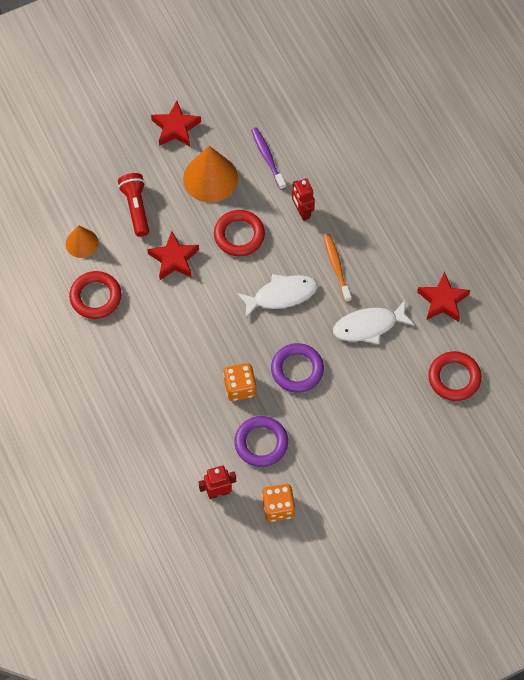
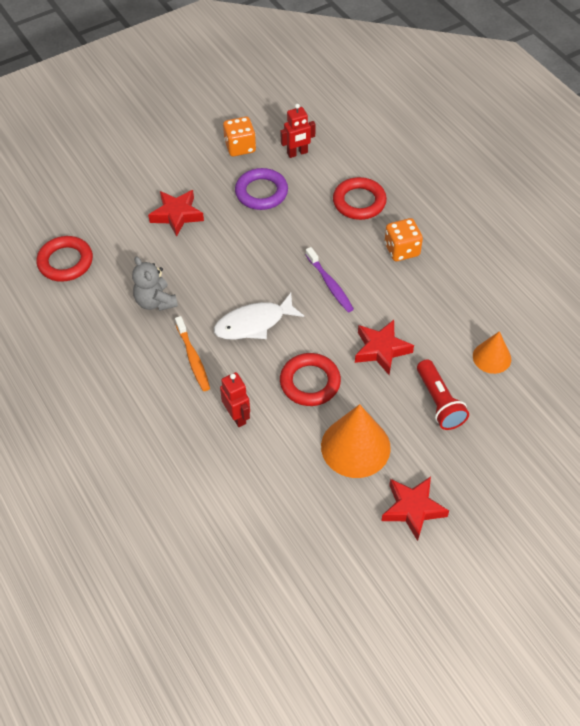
camera: 175 degrees right, 10 degrees down
red ring [69,271,122,319] -> red ring moved to [333,177,387,220]
orange dice [223,363,256,401] -> orange dice moved to [385,218,423,261]
purple toothbrush [251,128,286,190] -> purple toothbrush moved to [306,247,354,312]
purple ring [271,343,324,393] -> none
white fish [333,300,415,344] -> grey teddy bear [132,256,178,311]
red star [417,272,470,322] -> red star moved to [148,190,204,237]

